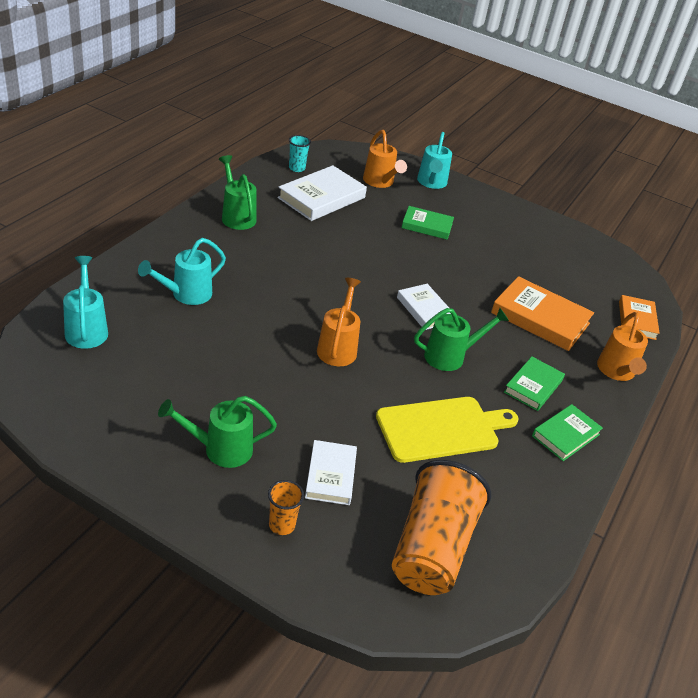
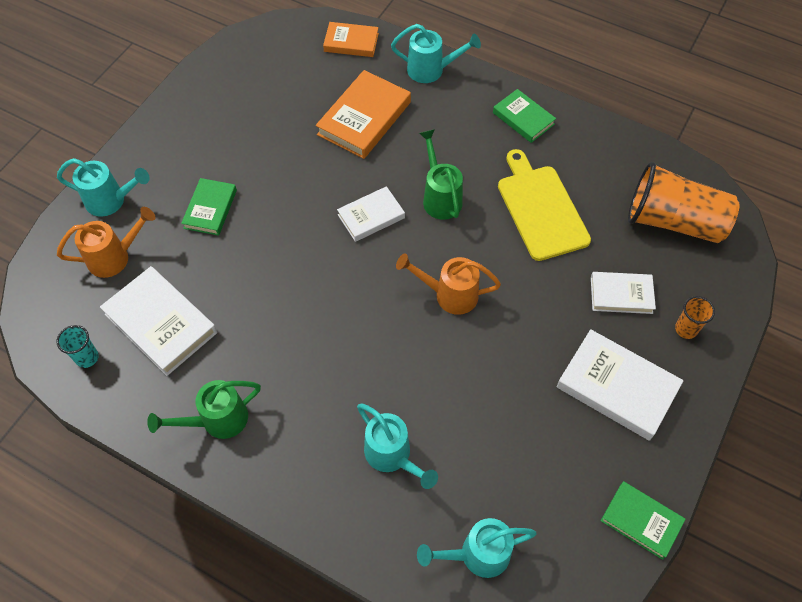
camera: 85 degrees left, 20 degrees up
green watering can [158,396,277,468] -> white book [557,329,684,441]
green book [504,357,565,411] -> green book moved to [601,481,685,560]
orange watering can [597,312,648,381] -> turquoise watering can [391,24,481,83]

